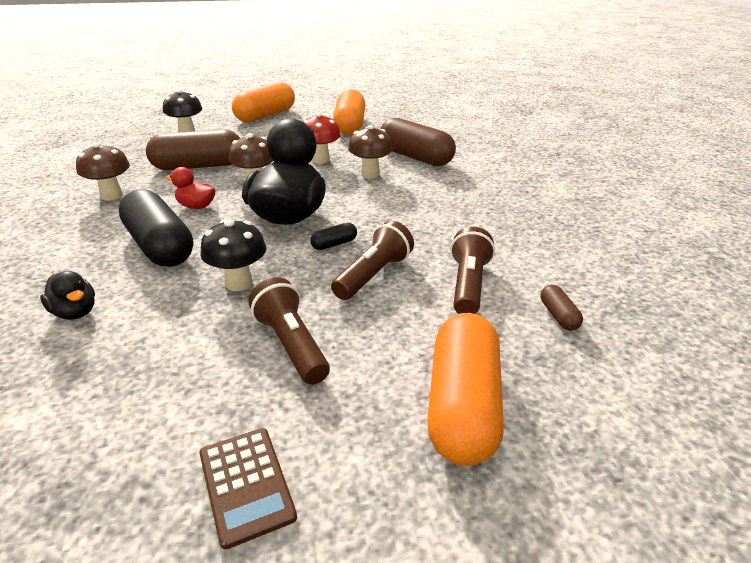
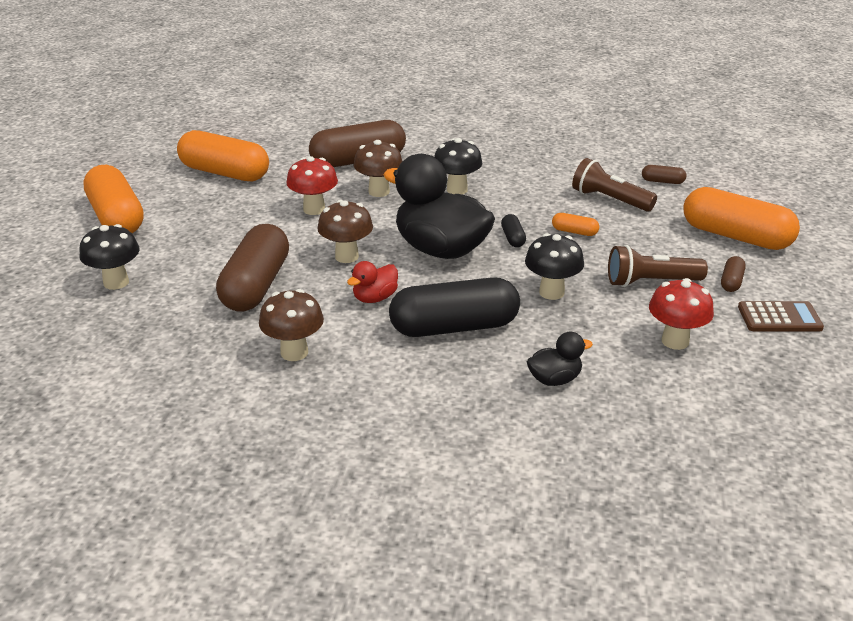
camera: 65 degrees left, 0 degrees up
brown flashlight [331,221,414,300] -> orange capsule [552,213,599,236]
none -> black mushroom [434,138,482,194]
none -> red mushroom [649,278,714,350]
none -> brown capsule [721,256,746,292]

